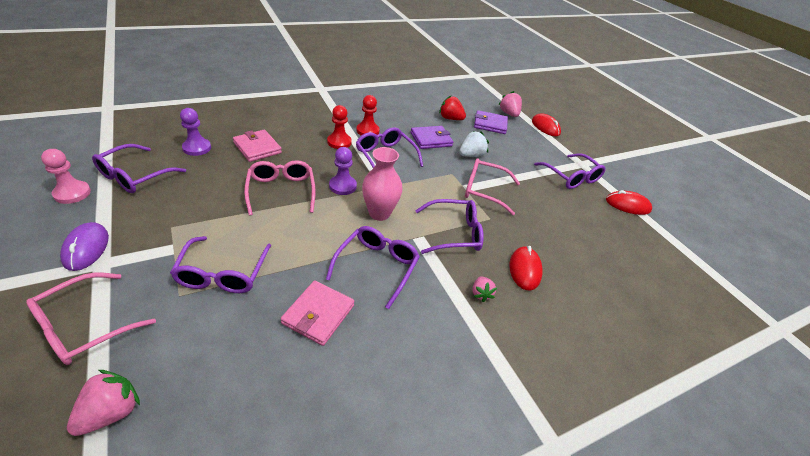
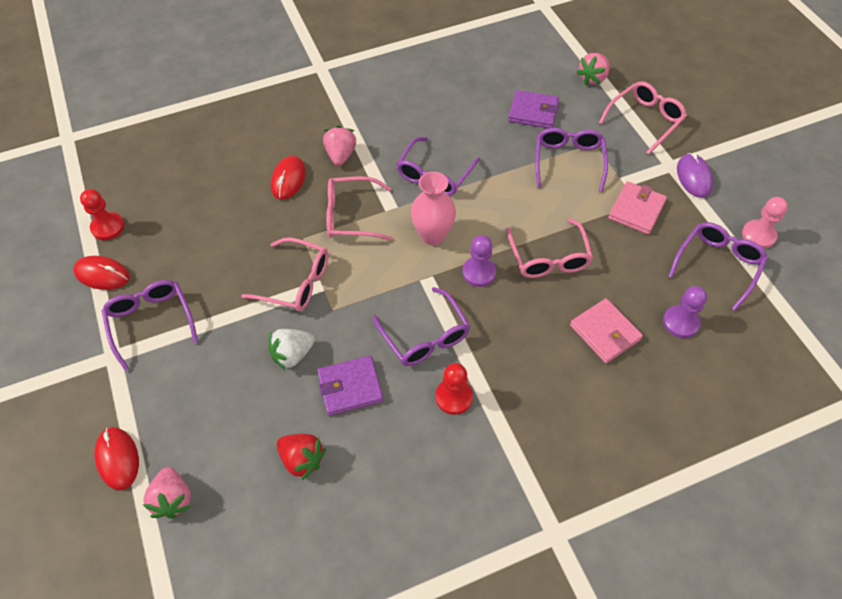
camera: 170 degrees left, 15 degrees up
pink wallet [281,280,354,346] -> pink wallet moved to [608,181,667,234]
red pawn [327,105,352,149] -> red pawn moved to [80,189,124,240]
purple glasses [415,199,484,254] -> pink glasses [326,176,392,240]
pink strawberry [472,276,497,302] -> pink strawberry [323,125,356,166], size x1.57
purple wallet [474,110,508,134] -> purple wallet moved to [508,90,559,128]

